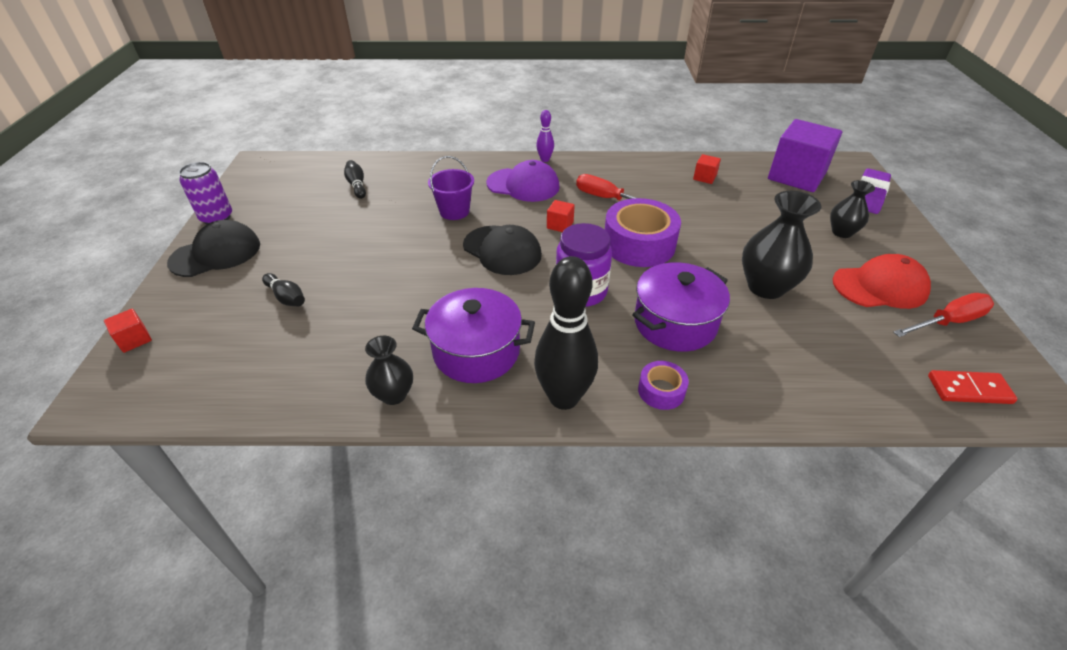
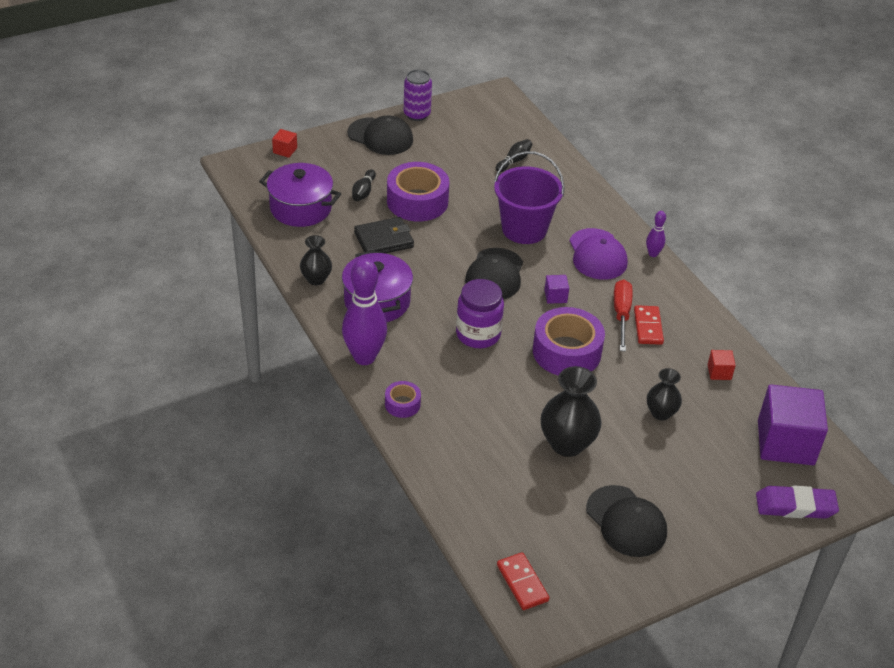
camera: 60 degrees right, 0 degrees up
purple bucket [428,156,474,220] -> purple bucket [494,151,565,244], size x1.63
black bowling pin [534,256,598,410] -> purple bowling pin [342,258,387,365]
red cube [547,200,575,232] -> purple cube [544,275,569,304]
purple pot [632,262,730,352] -> purple pot moved to [259,163,341,227]
black vase [830,180,875,238] -> black vase moved to [647,368,682,420]
red cap [833,254,931,309] -> black cap [586,485,667,557]
red screwdriver [893,293,994,337] -> none
none -> black wallet [354,217,414,254]
none -> purple tape [387,162,449,221]
none -> red domino [634,305,664,345]

